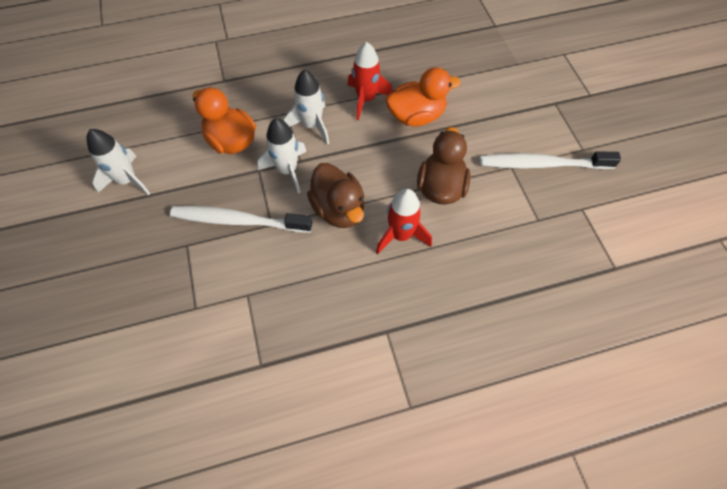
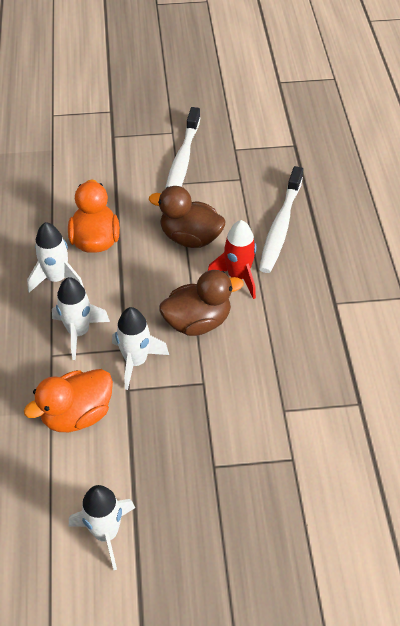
camera: 80 degrees left, 10 degrees down
white toothbrush [170,206,313,233] -> white toothbrush moved to [259,166,303,273]
red rocket [348,42,393,120] -> white rocket [27,222,84,293]

